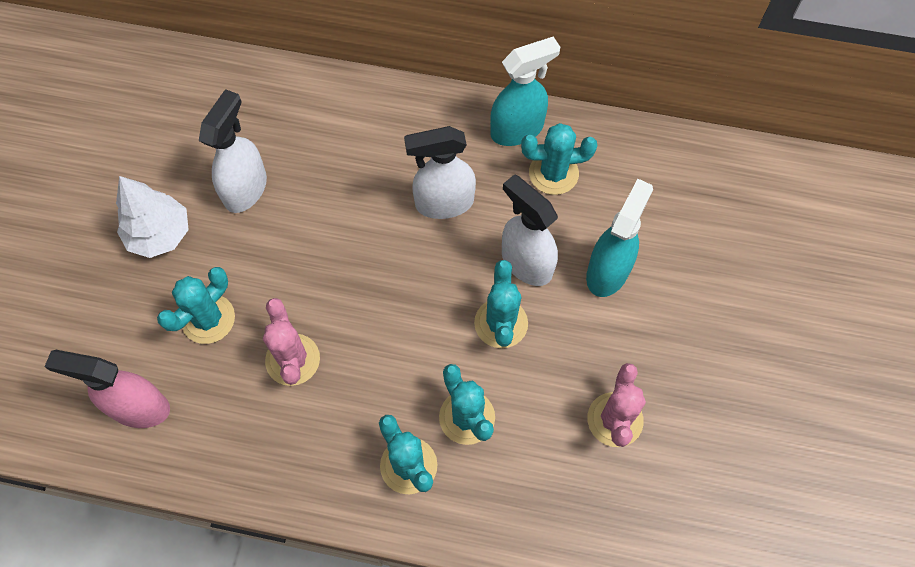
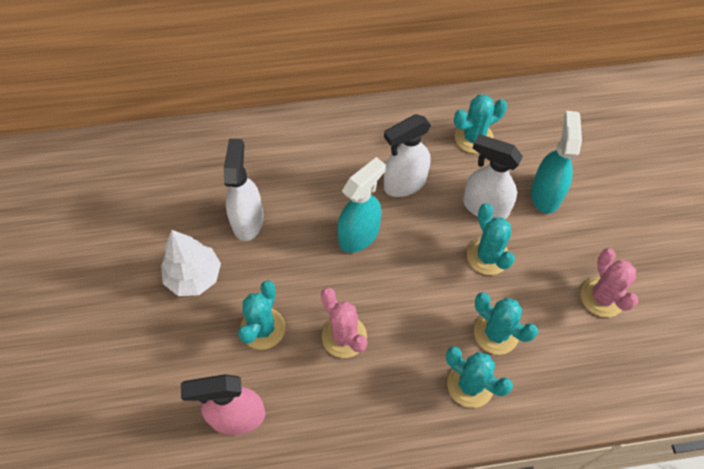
camera: 20 degrees left, 5 degrees down
turquoise spray bottle [490,36,560,146] -> turquoise spray bottle moved to [337,157,386,253]

